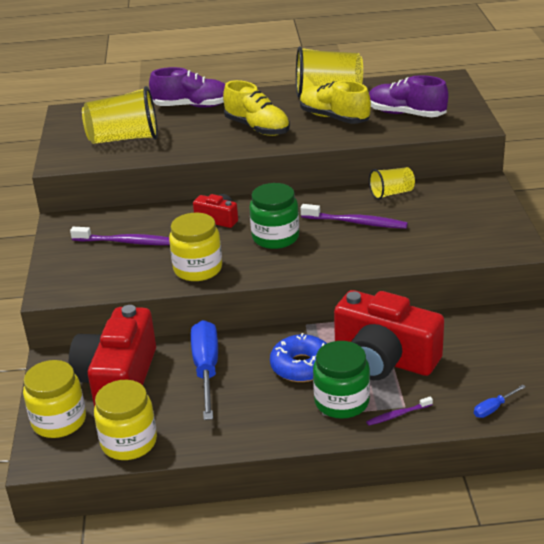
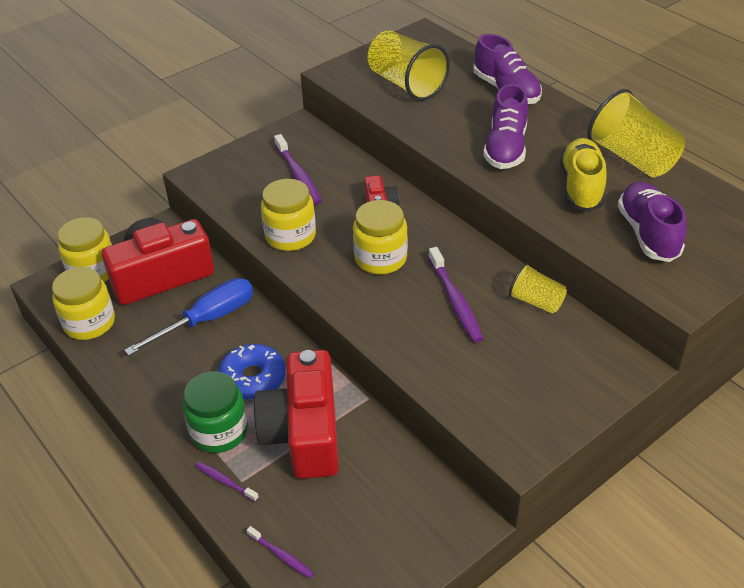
camera: 55 degrees right, 10 degrees up
yellow shoe [223,80,290,136] -> purple shoe [483,84,528,169]
green jar [249,183,299,249] -> yellow jar [353,200,408,274]
blue screwdriver [474,385,526,418] -> purple toothbrush [247,526,314,578]

